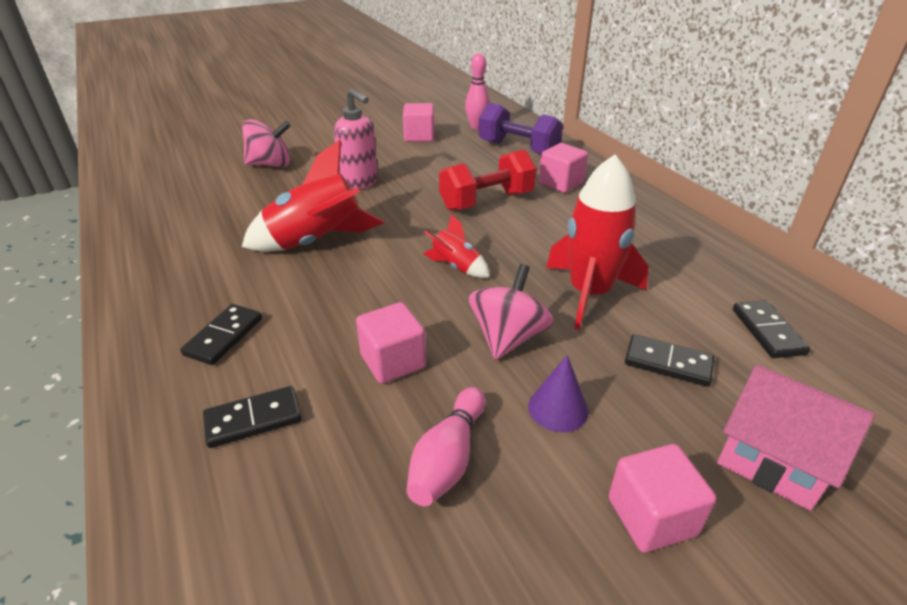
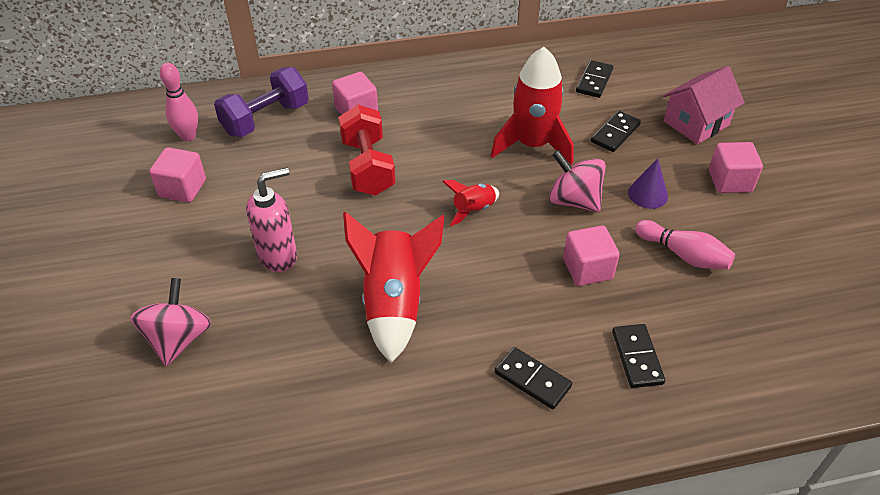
camera: 75 degrees left, 10 degrees up
black domino [733,300,810,358] -> black domino turned 75 degrees counterclockwise [576,60,613,98]

